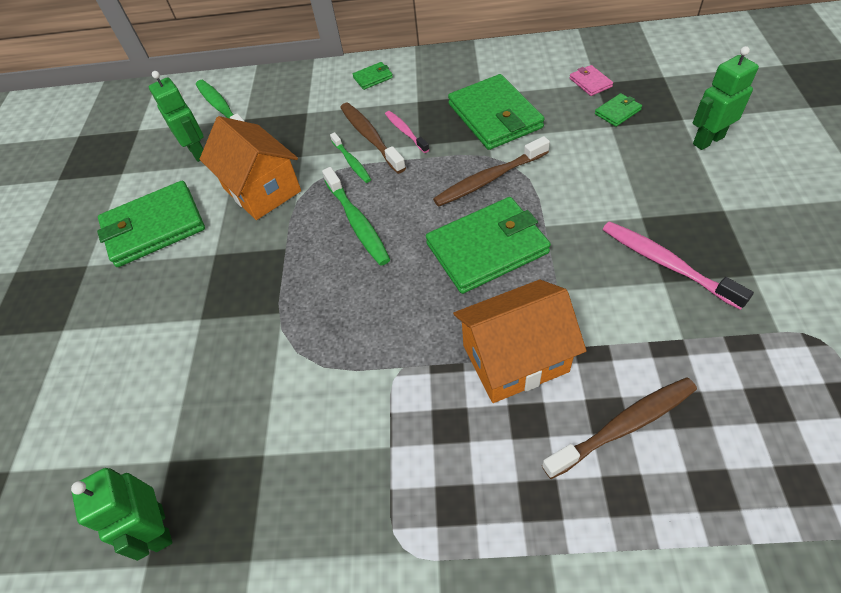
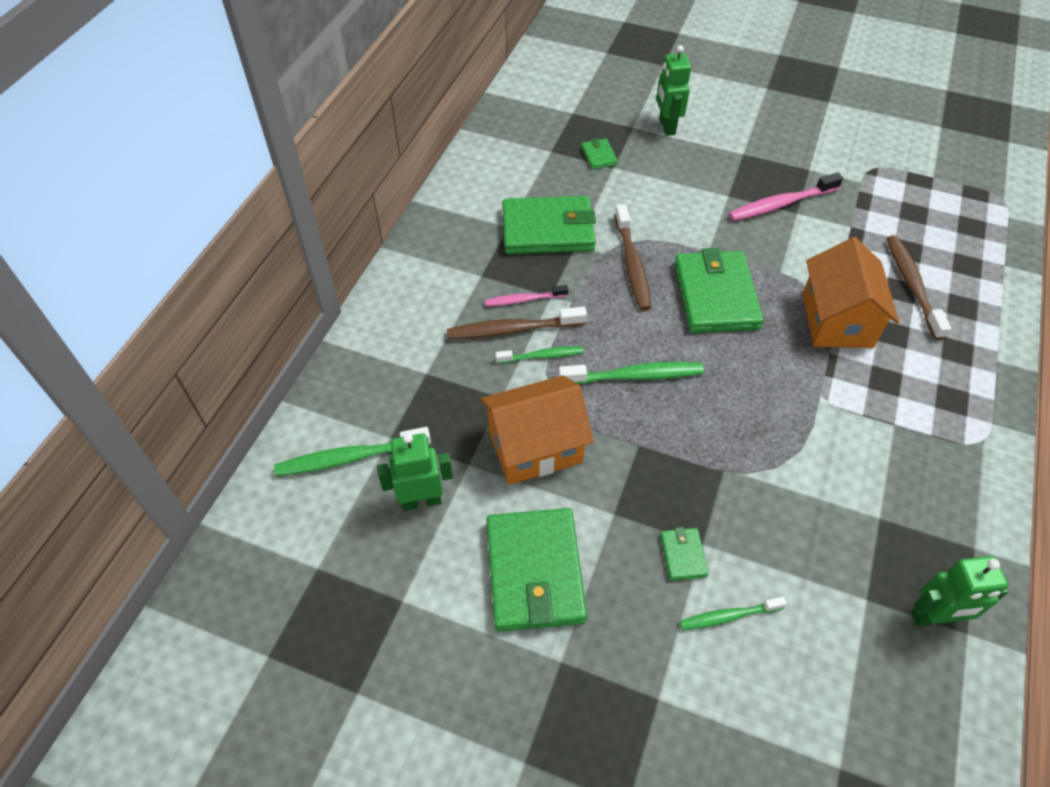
camera: 75 degrees left, 0 degrees up
green wallet [353,62,393,90] -> green wallet moved to [660,527,709,581]
pink wallet [569,65,613,96] -> none
none -> green toothbrush [680,597,787,630]

